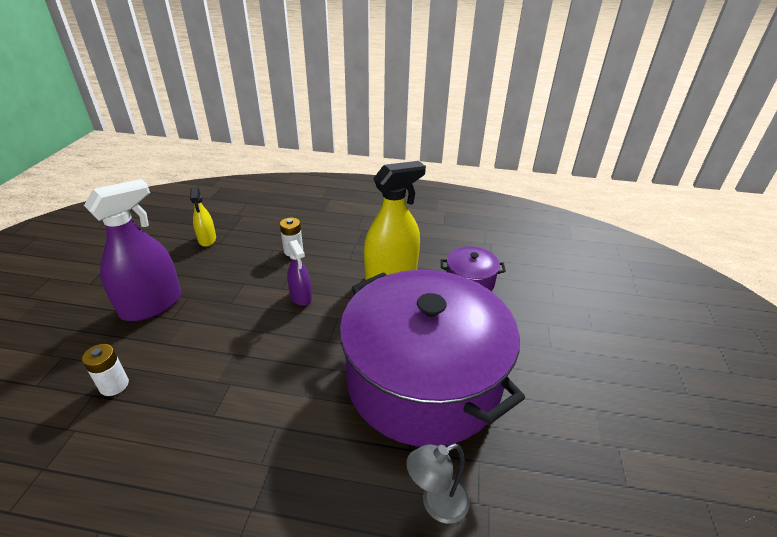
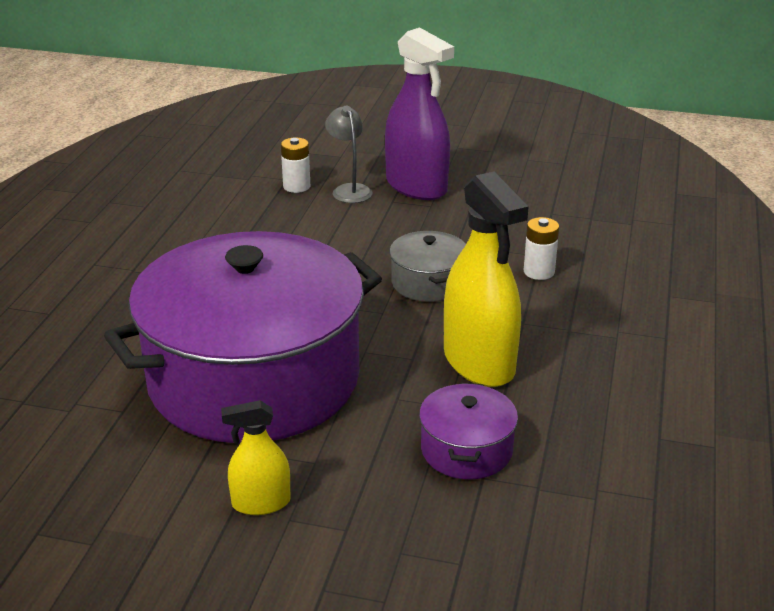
camera: 95 degrees right, 5 degrees down
yellow spray bottle [190,187,216,247] -> yellow spray bottle moved to [221,400,290,515]
purple spray bottle [287,240,312,306] -> grey pot [390,231,466,302]
grey lamp [406,444,470,524] -> grey lamp moved to [325,106,372,203]

